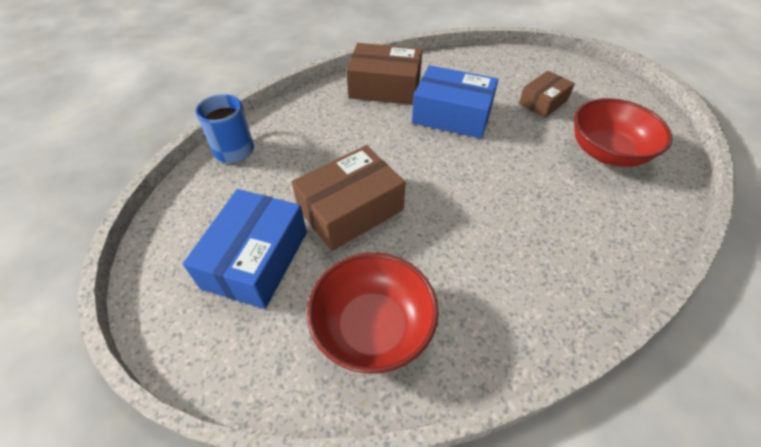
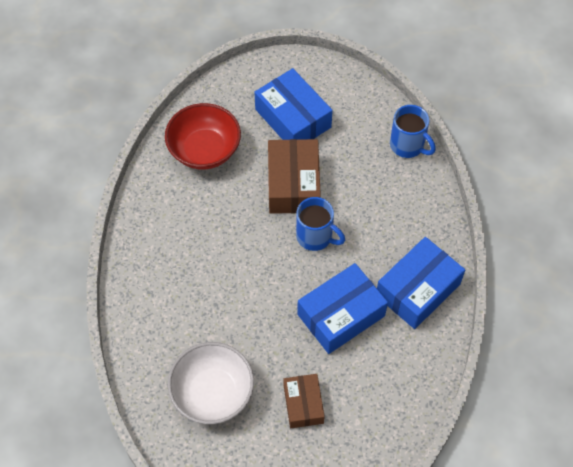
camera: 125 degrees right, 10 degrees up
brown box [346,43,422,105] -> blue box [377,237,465,329]
red bowl [574,98,672,167] -> white bowl [168,342,254,424]
none -> blue mug [296,197,345,251]

